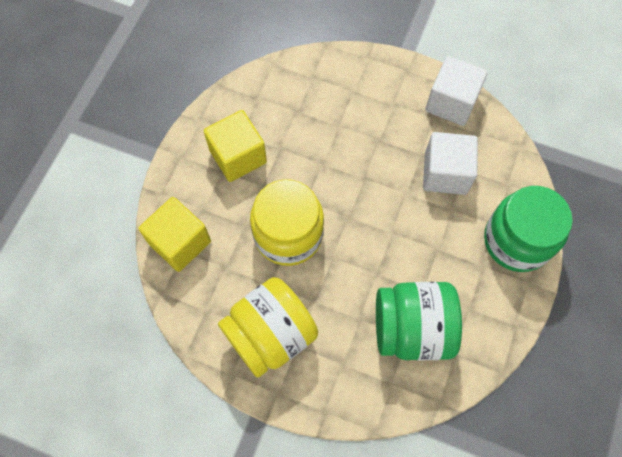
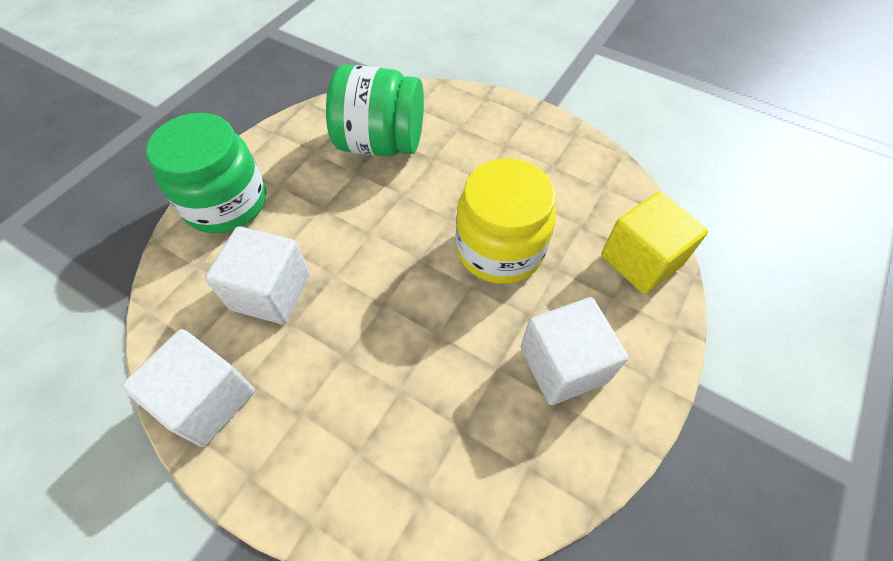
camera: 170 degrees left, 10 degrees down
yellow cube [204,110,267,182] -> white cube [521,297,628,405]
yellow jar [218,277,318,378] -> none

